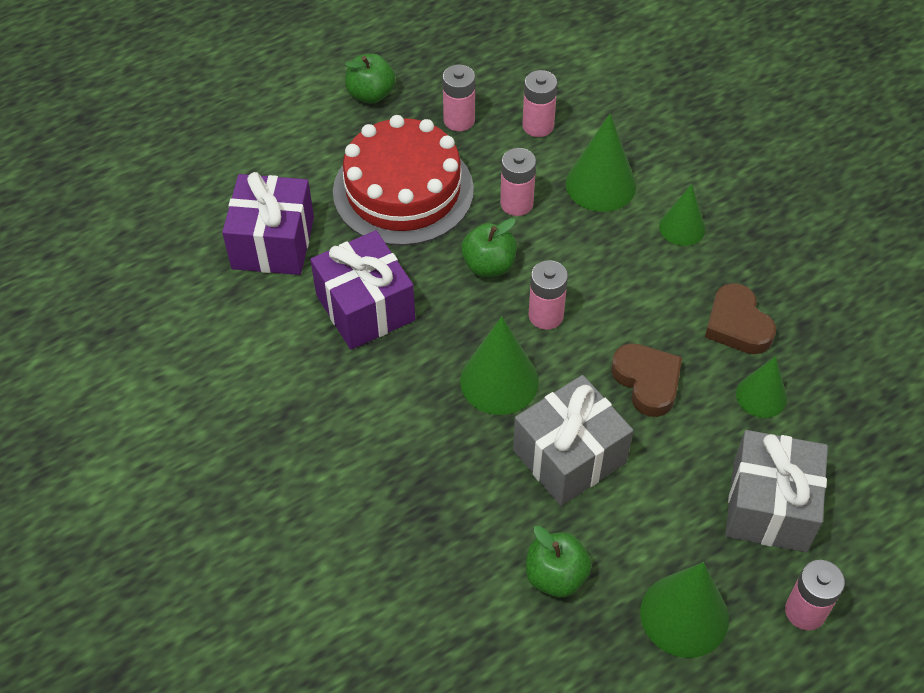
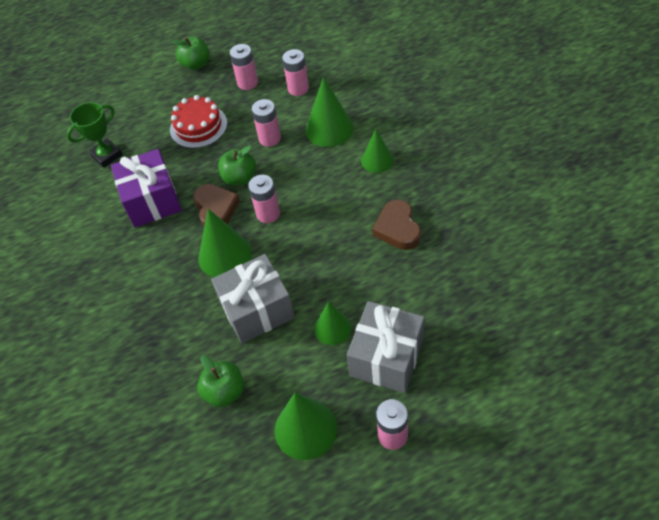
camera: 15 degrees right, 0 degrees up
purple gift [222,172,314,275] -> green trophy [67,102,123,168]
red cake [333,115,474,246] -> red cake [170,95,227,148], size x0.62
brown heart [611,343,682,417] -> brown heart moved to [193,184,240,226]
green cone [736,356,787,418] -> green cone moved to [314,302,351,345]

